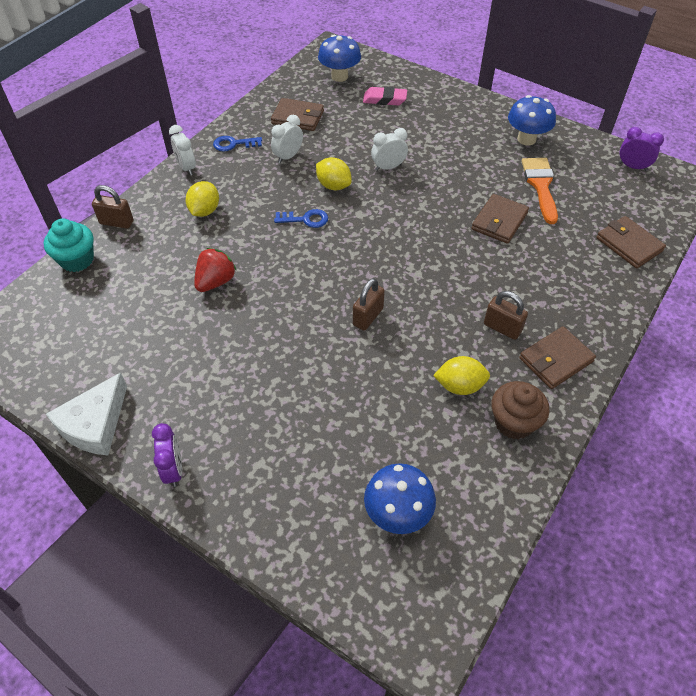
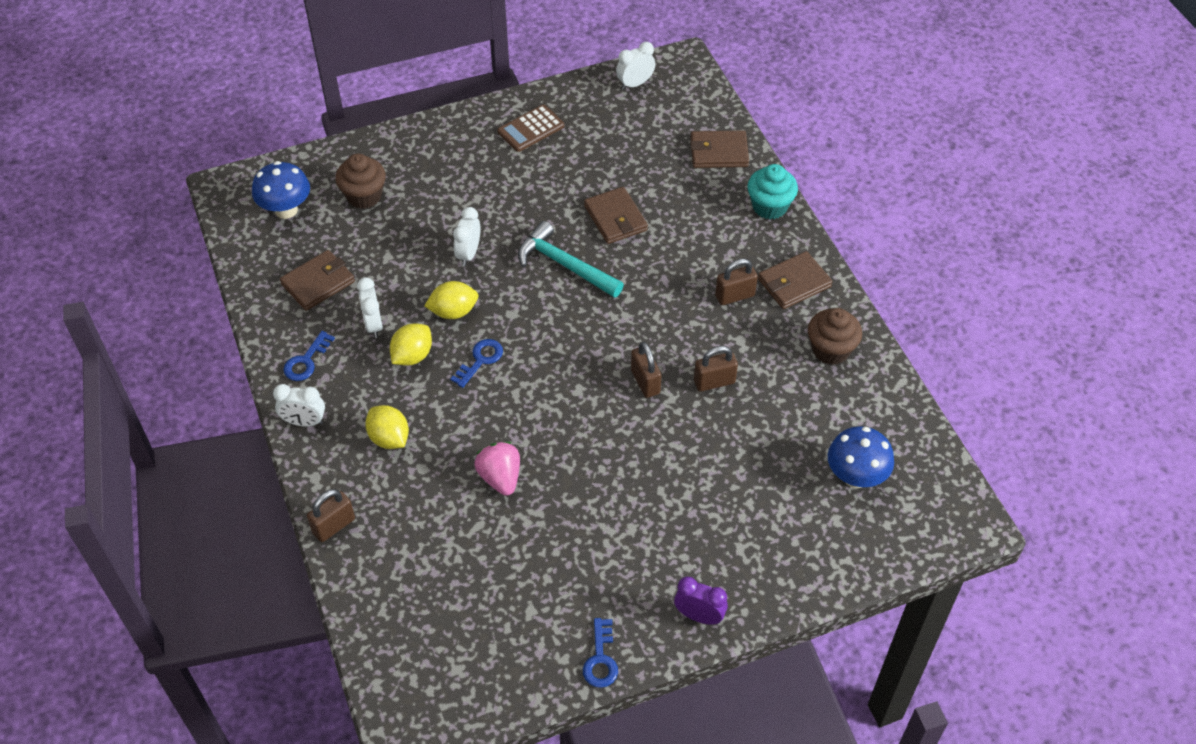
camera: 55 degrees left, 0 degrees up
turquoise cupcake [44,219,94,272] -> turquoise cupcake moved to [748,164,798,219]
white cheese [46,372,127,455] -> blue key [583,618,618,688]
red strawberry [194,248,236,292] -> pink strawberry [474,442,520,496]
pink eraser [363,87,407,105] -> brown cupcake [335,153,386,209]
yellow lemon [433,356,490,395] -> yellow lemon moved to [390,323,432,366]
blue mushroom [508,95,556,146] -> brown calculator [497,105,564,152]
brown wallet [519,326,596,389] -> brown wallet turned 60 degrees clockwise [758,251,833,309]
orange brush [522,158,558,224] -> none
purple clock [619,127,664,171] -> white clock [616,42,655,90]
none -> turquoise hammer [518,221,624,298]
none -> brown padlock [694,346,738,391]

